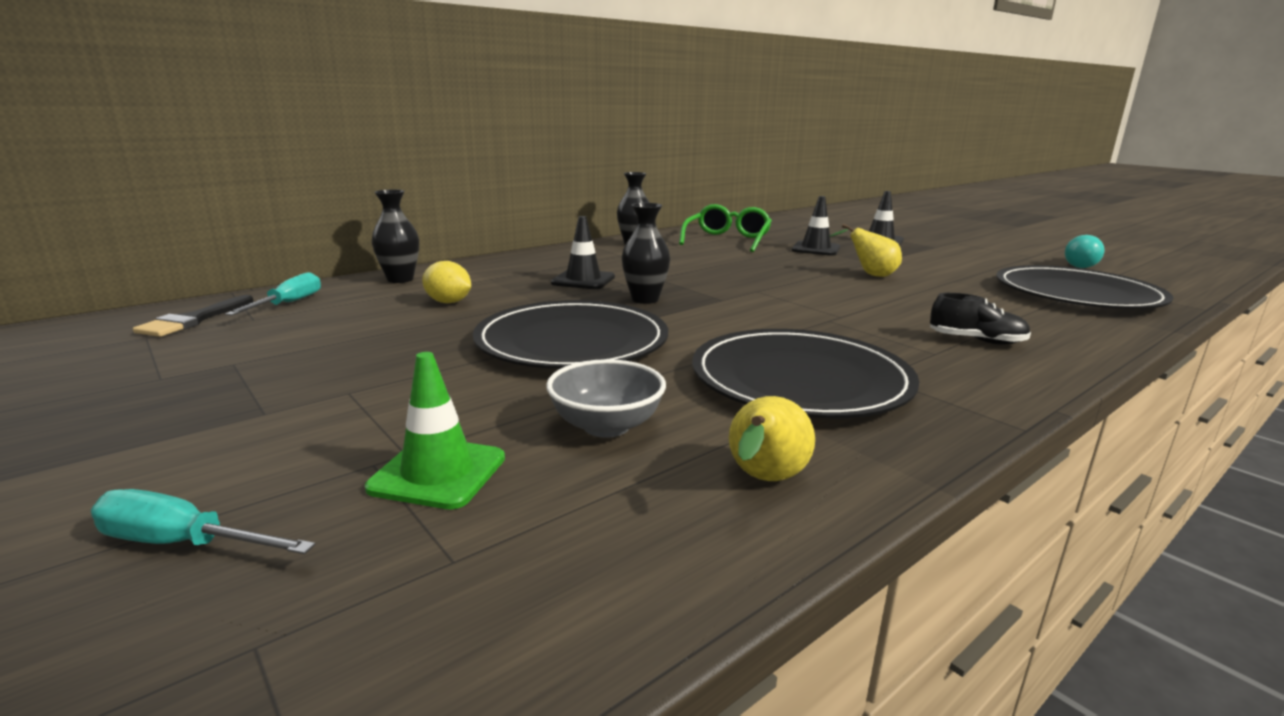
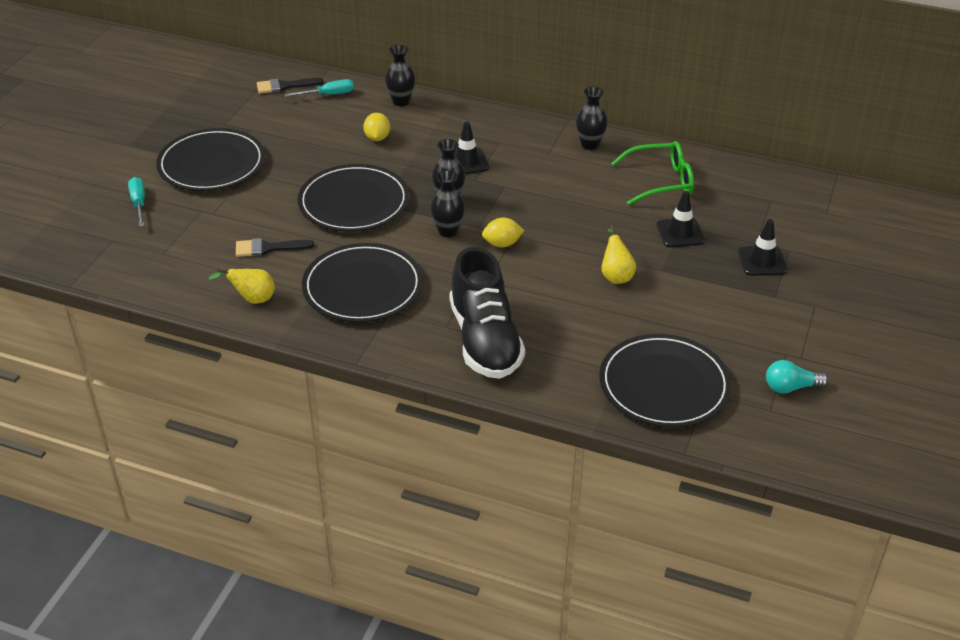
camera: 60 degrees right, 20 degrees up
green traffic cone [365,352,505,509] -> none
grey bowl [546,359,666,438] -> black brush [236,238,314,257]
black shoe [930,293,1031,345] -> black shoe [450,247,525,379], size x2.29
none -> black plate [156,128,265,191]
none -> black vase [430,170,465,237]
none -> yellow lemon [482,218,524,247]

